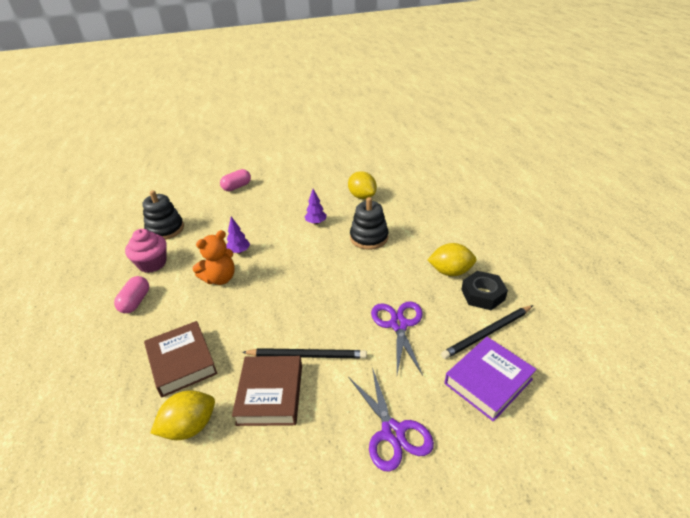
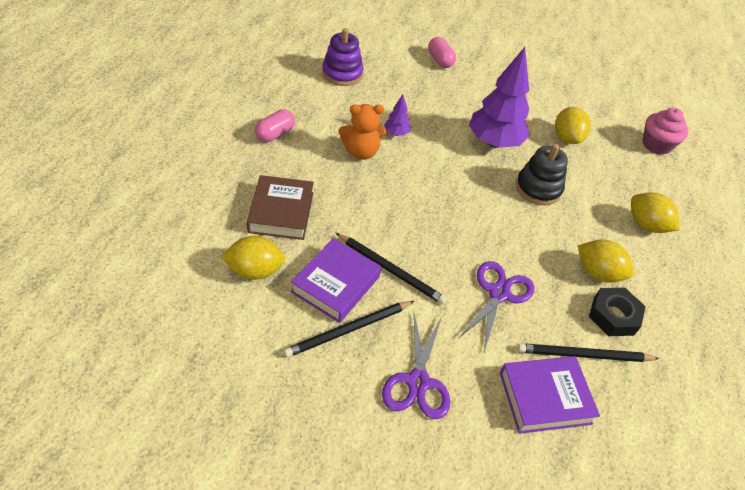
camera: 25 degrees right, 10 degrees up
pink cupcake [125,229,167,273] -> pink cupcake moved to [642,108,688,155]
black stacking toy [143,190,184,240] -> purple stacking toy [322,28,363,86]
pink capsule [220,169,251,191] -> pink capsule turned 75 degrees clockwise [428,37,456,68]
brown book [232,356,302,426] -> purple book [291,238,381,323]
purple tree [305,189,327,225] -> purple tree [469,47,530,148], size x2.25
none -> black pencil [284,301,414,358]
none -> yellow lemon [631,192,680,233]

